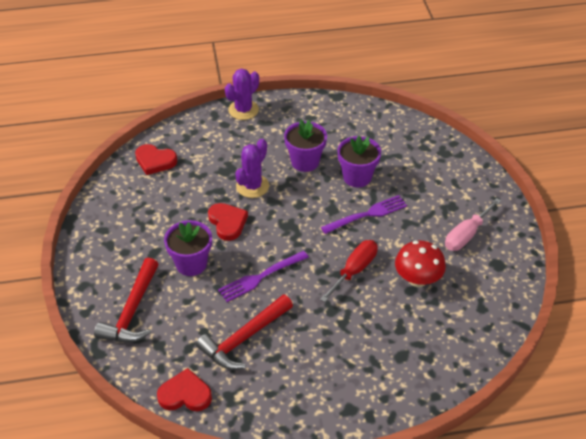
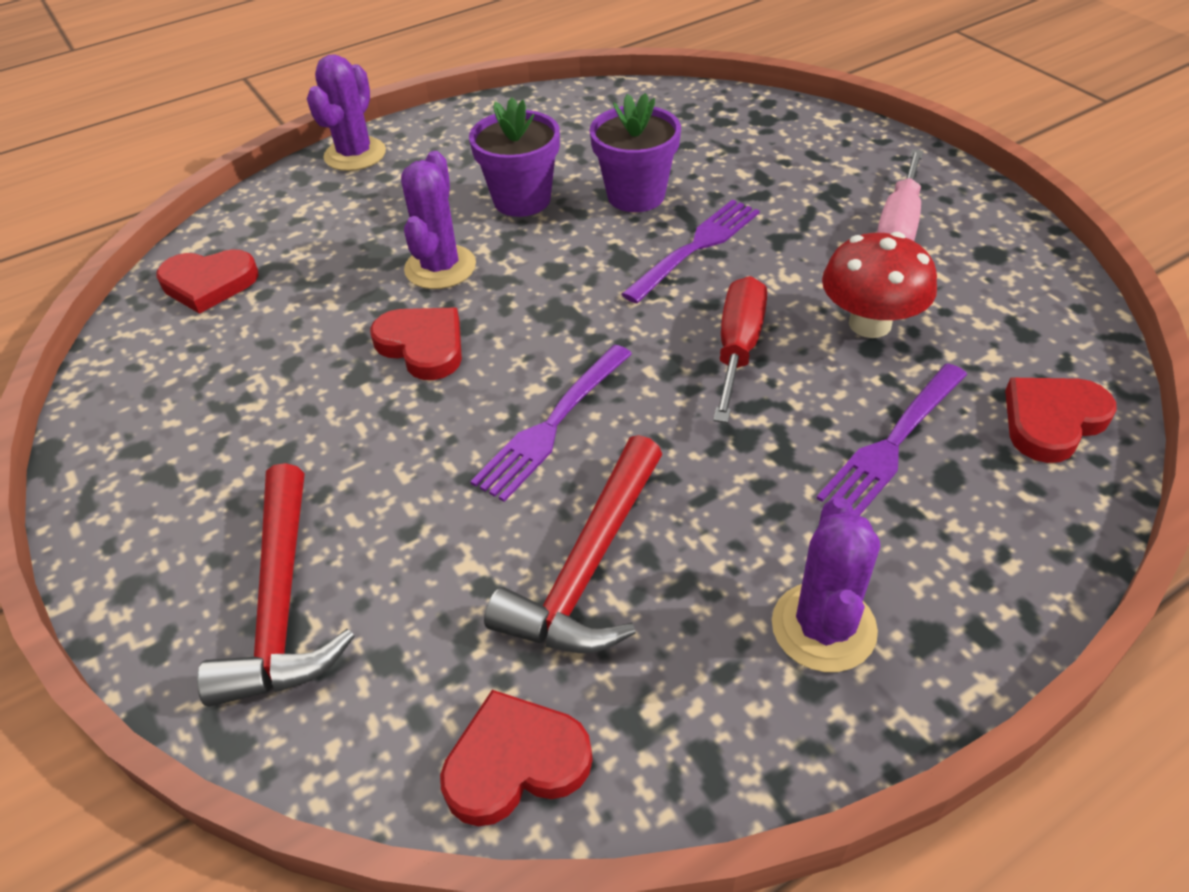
camera: 20 degrees left, 0 degrees up
purple flower pot [164,220,212,276] -> none
none -> purple cactus [772,497,880,672]
none -> purple fork [816,363,967,516]
none -> red heart [1005,378,1117,463]

